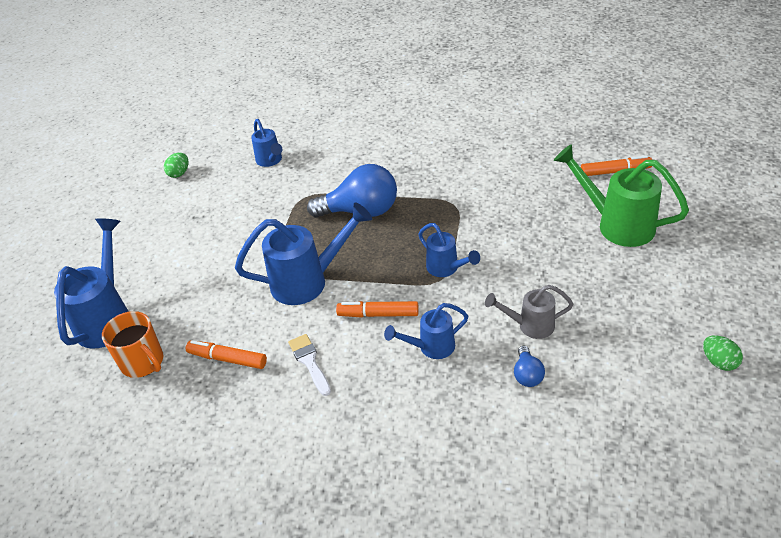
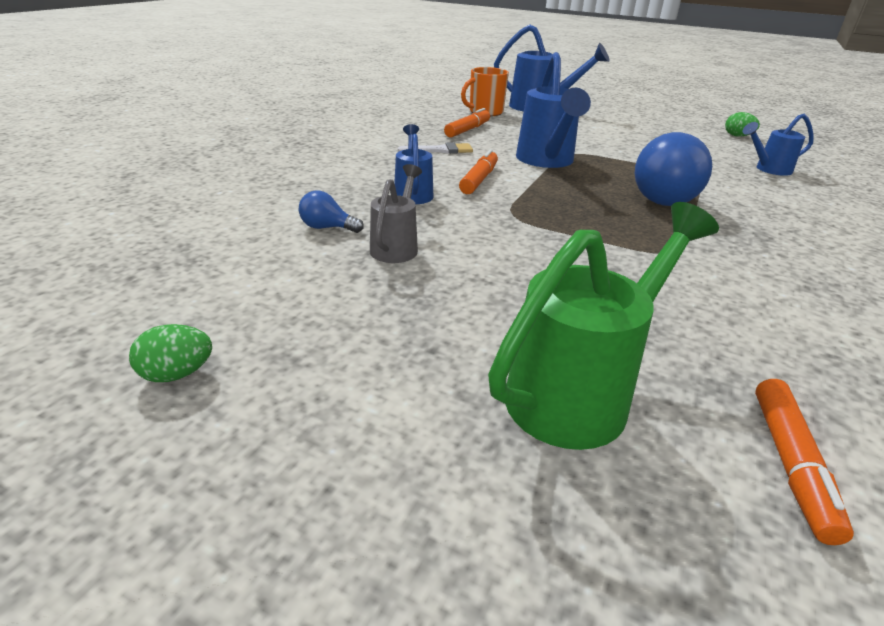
camera: 100 degrees right, 10 degrees down
blue watering can [418,223,480,277] -> none

